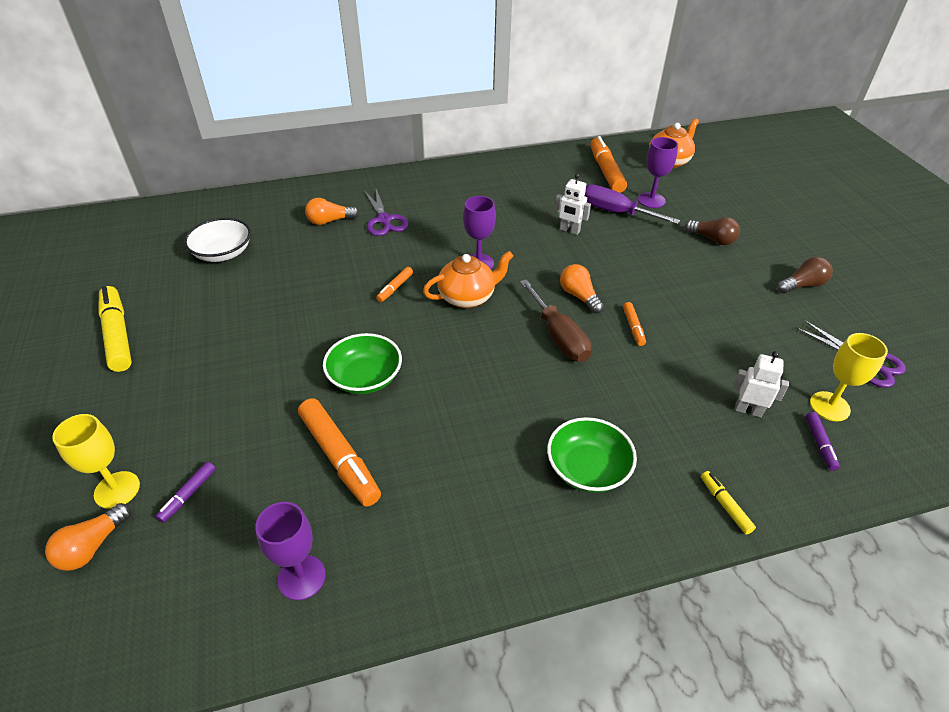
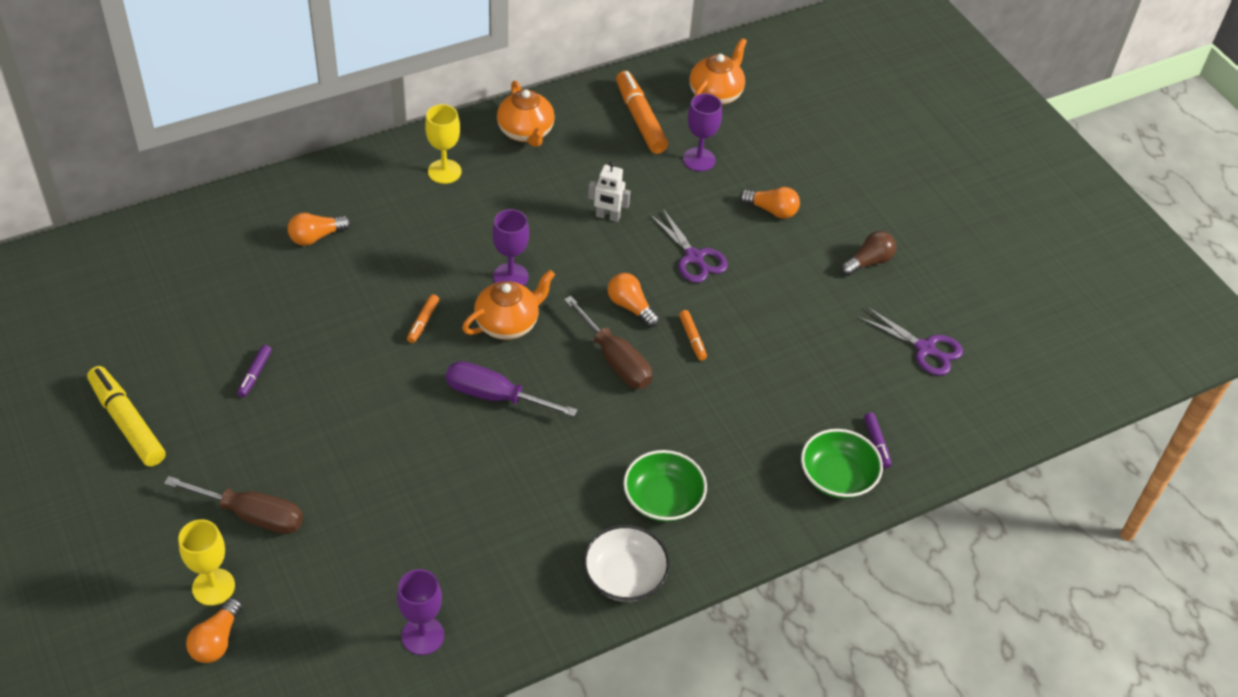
camera: 15 degrees left, 5 degrees up
purple marker [156,462,216,523] -> purple marker moved to [237,345,272,397]
white bowl [184,218,251,262] -> white bowl moved to [583,525,670,602]
orange marker [298,399,381,507] -> none
green bowl [323,333,402,394] -> green bowl moved to [801,429,883,499]
purple scissors [365,189,409,236] -> purple scissors moved to [649,208,728,283]
purple screwdriver [584,184,680,224] -> purple screwdriver moved to [446,361,577,417]
brown light bulb [685,217,740,245] -> orange light bulb [739,187,800,219]
yellow marker [701,471,756,534] -> none
white robot [732,351,789,417] -> none
yellow goblet [810,333,888,421] -> yellow goblet moved to [425,104,461,184]
none -> brown screwdriver [164,476,303,534]
none -> orange teapot [497,81,555,147]

